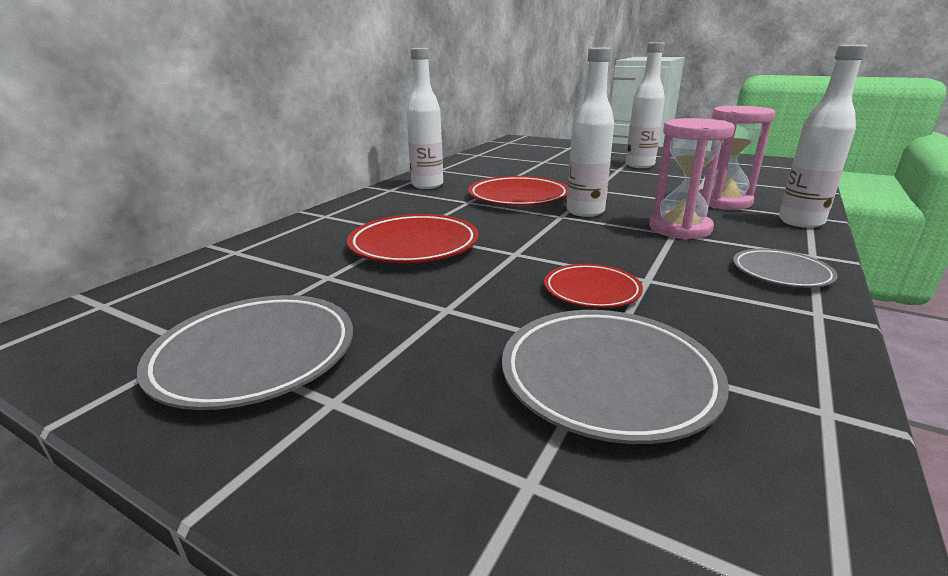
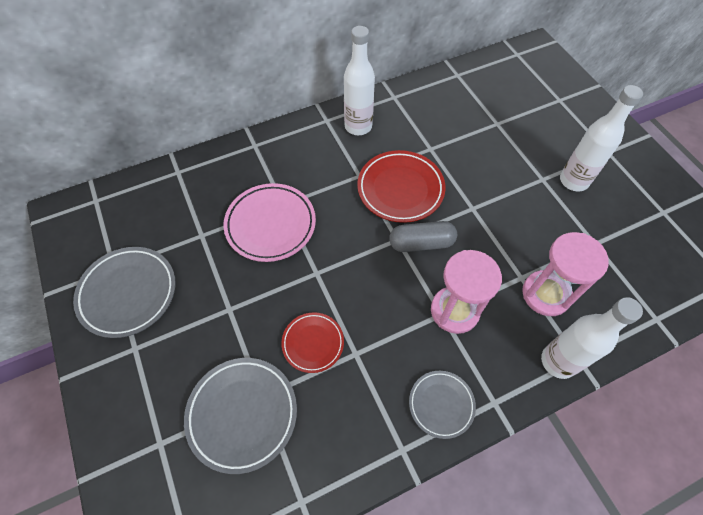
camera: 35 degrees right, 35 degrees up
red plate [347,214,479,263] -> pink plate [223,183,316,262]
white bottle [567,48,614,217] -> grey capsule [389,221,457,252]

